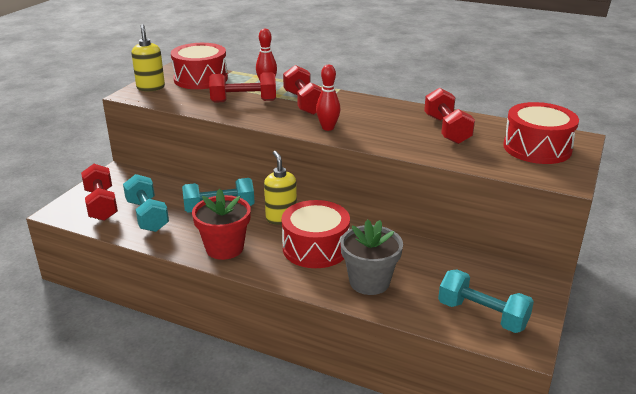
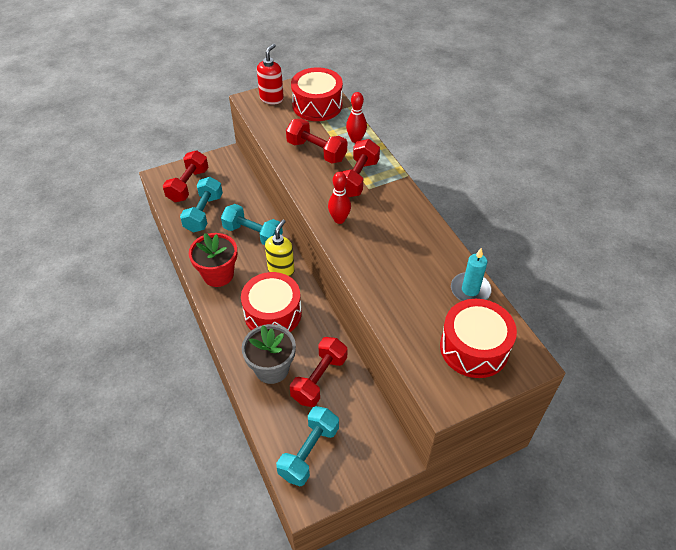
camera: 40 degrees right, 20 degrees up
yellow soap dispenser [132,24,165,91] -> red soap dispenser [257,44,284,105]
red dumbbell [424,88,475,144] -> red dumbbell moved to [290,337,347,407]
turquoise dumbbell [438,270,534,333] -> turquoise dumbbell turned 45 degrees clockwise [276,406,339,486]
none -> turquoise candle [451,248,492,301]

